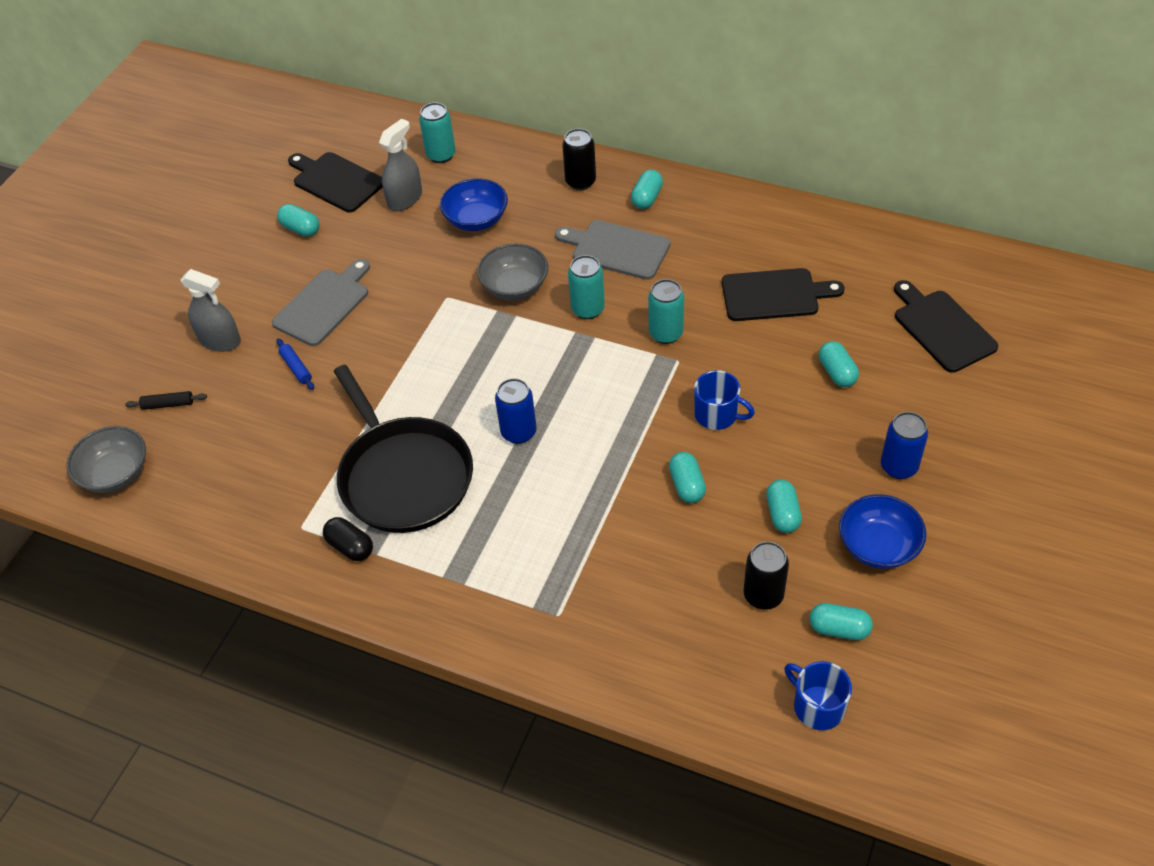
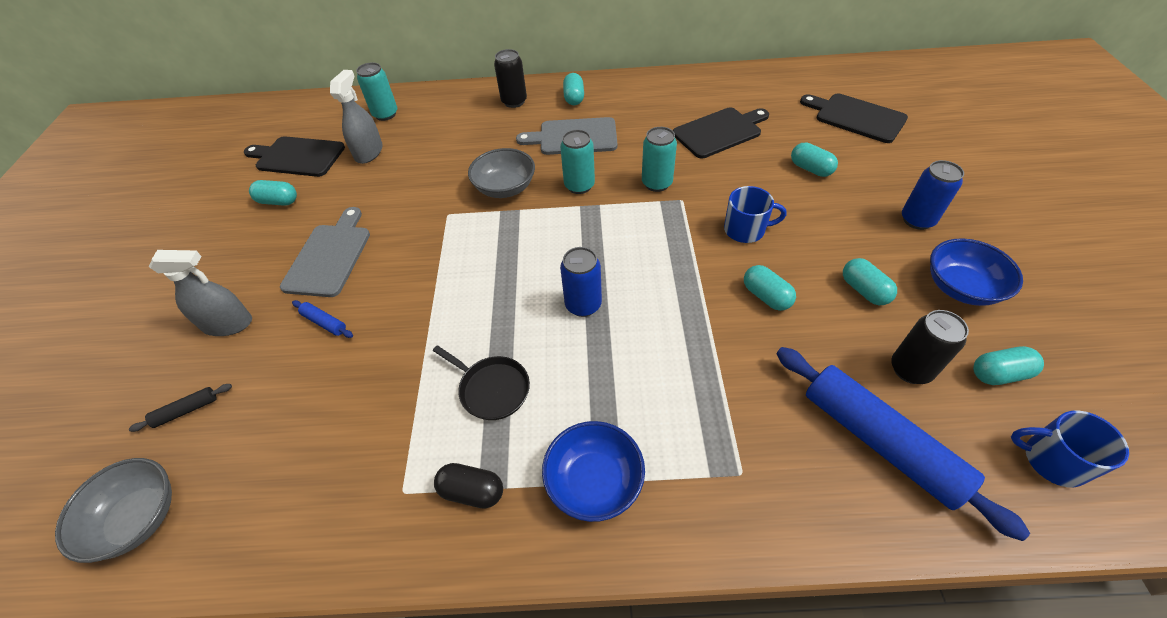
camera: 25 degrees left, 0 degrees up
black pan [334,365,473,533] -> black pan [433,345,530,420], size x0.47
blue bowl [440,178,508,231] -> blue bowl moved to [542,421,645,522]
none -> blue rolling pin [776,347,1030,541]

